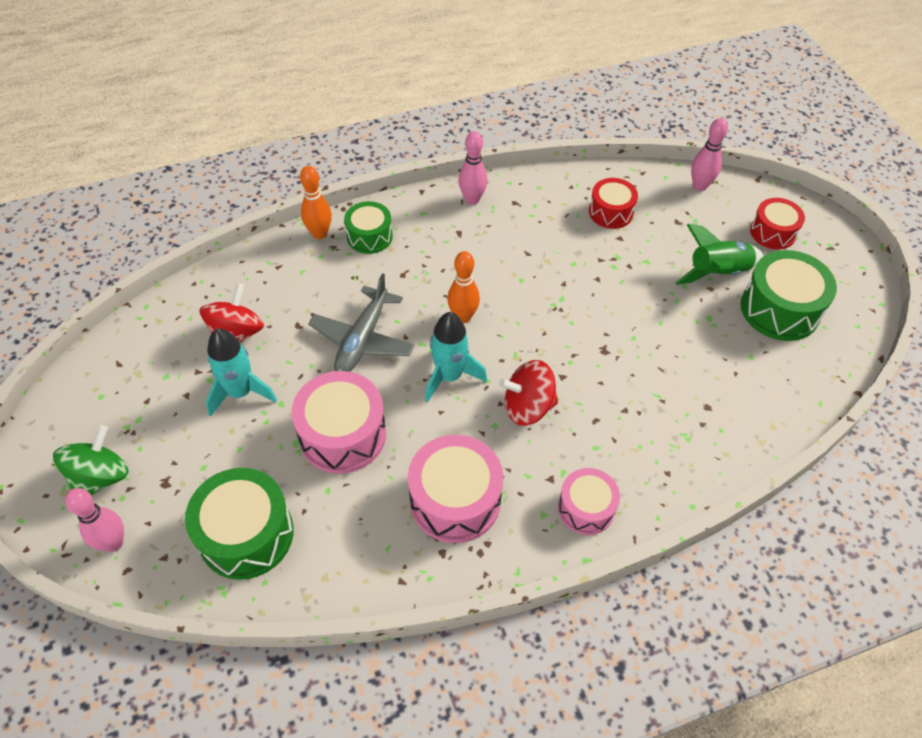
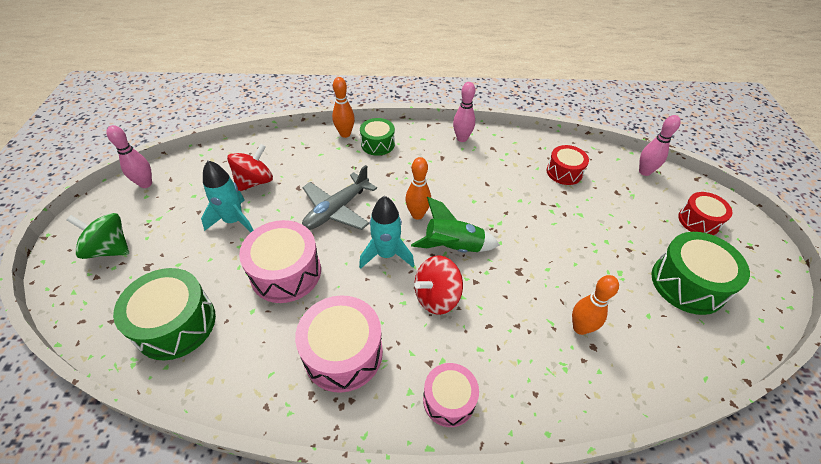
camera: 20 degrees right, 5 degrees down
green spinning top [53,425,129,495] -> green spinning top turned 120 degrees counterclockwise [67,213,129,259]
pink bowling pin [65,488,124,552] -> pink bowling pin moved to [106,125,152,188]
red spinning top [499,360,558,426] -> red spinning top turned 45 degrees counterclockwise [415,256,463,315]
green rocket [675,224,764,285] -> green rocket moved to [411,197,500,253]
none -> orange bowling pin [572,275,619,335]

